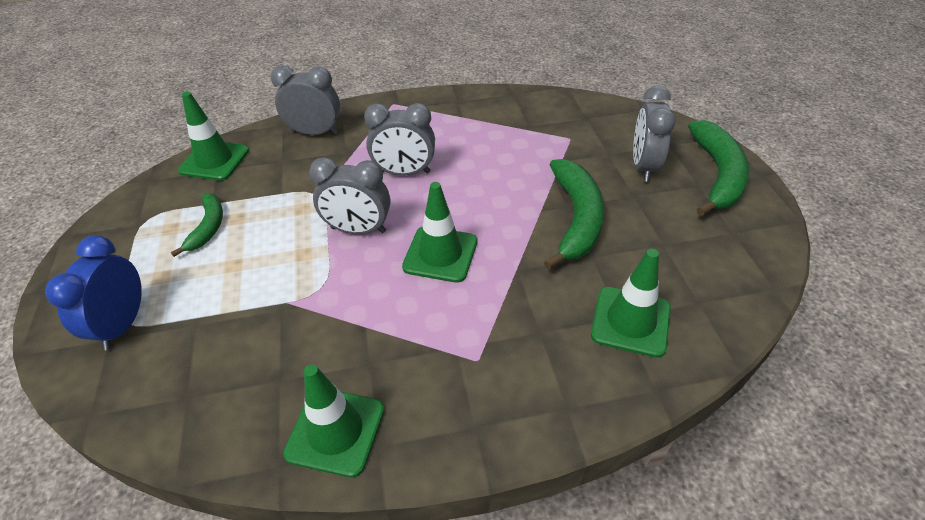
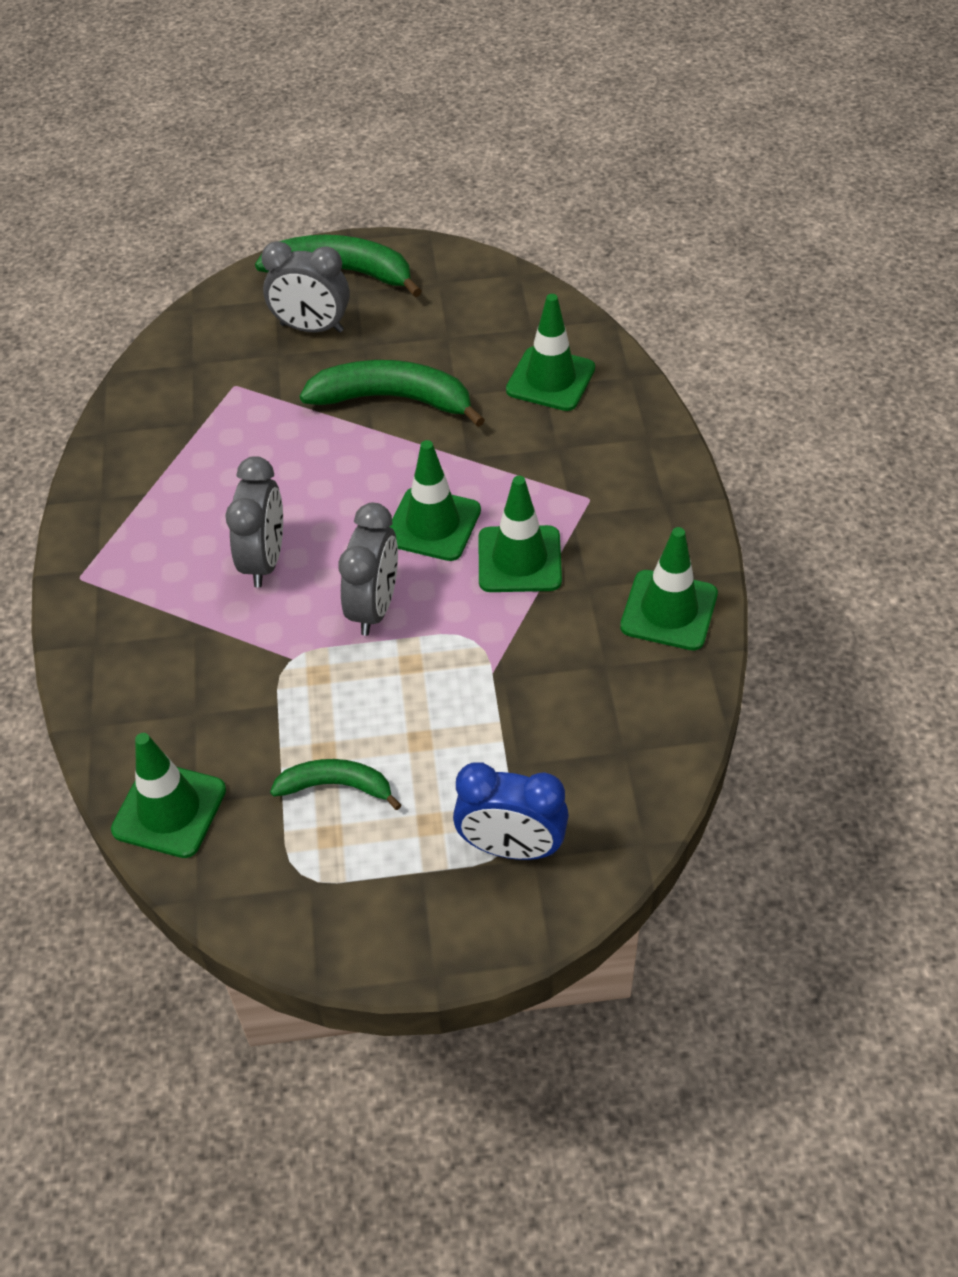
camera: 85 degrees left, 5 degrees up
grey clock [271,65,340,135] -> none
none -> green traffic cone [479,476,562,592]

